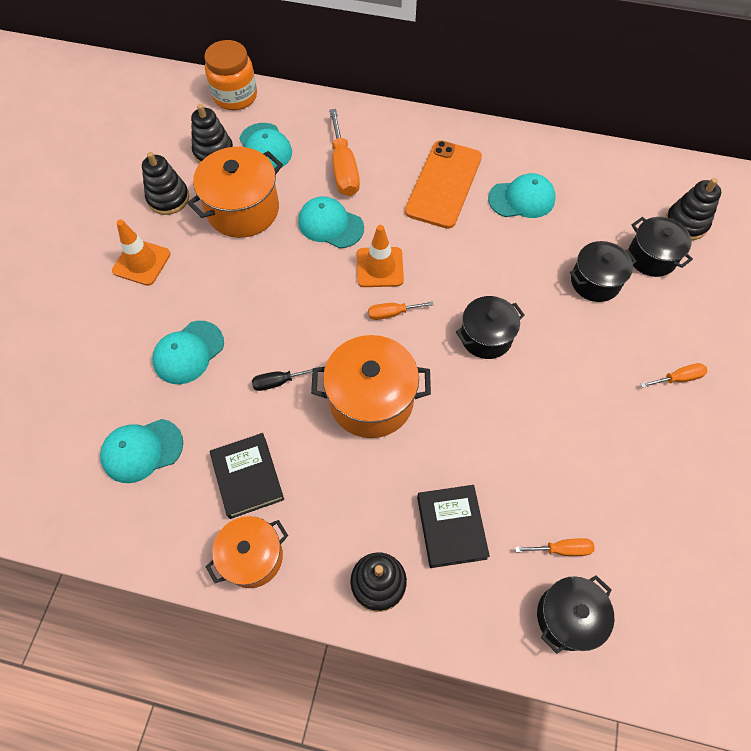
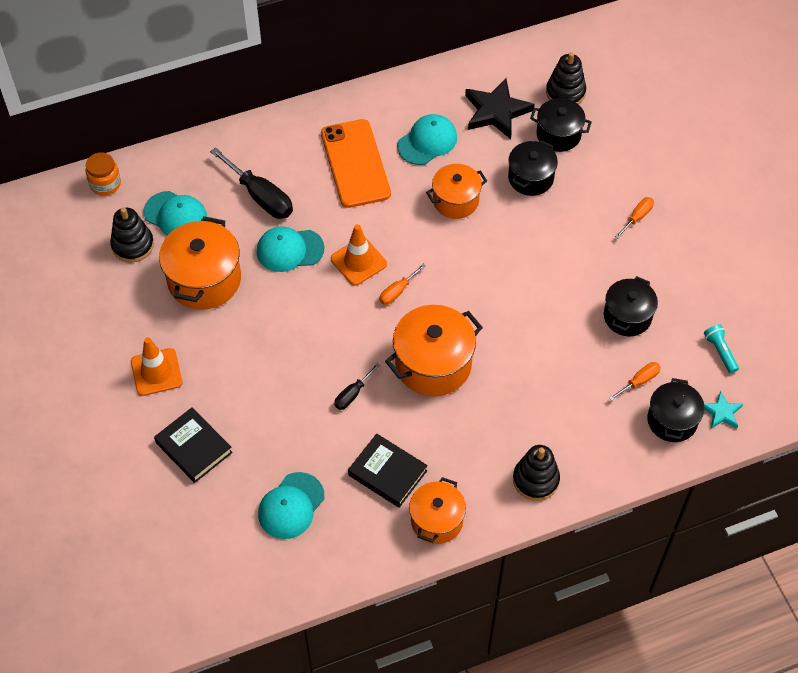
camera: 35 degrees left, 5 degrees down
black stacking toy [142,152,189,215] -> none
turquoise cap [152,321,224,384] -> none
orange jar [204,40,257,110] -> orange jar [86,152,121,195], size x0.65
orange screwdriver [329,109,360,196] -> black screwdriver [210,147,293,219]
black book [417,485,490,568] -> black book moved to [154,407,233,483]
black pot [456,296,525,359] -> black pot moved to [604,276,658,336]
none -> orange pot [426,164,487,219]
none -> black star [465,78,535,139]
none -> turquoise flashlight [704,324,739,373]
none -> turquoise star [704,391,743,428]

